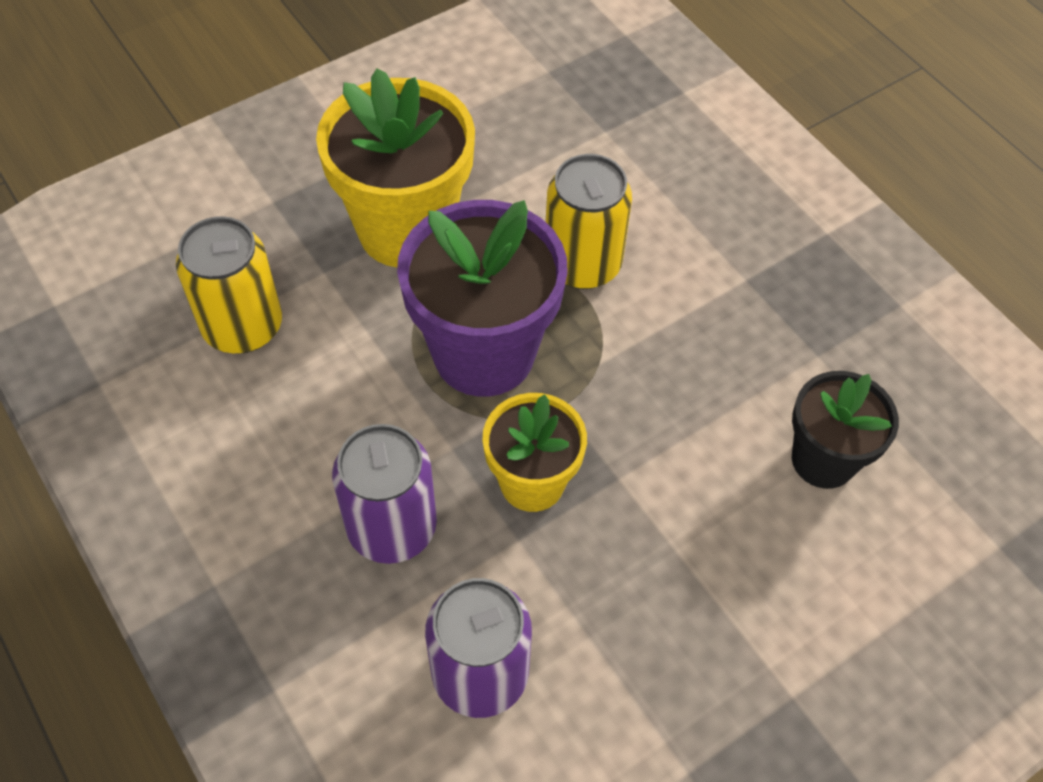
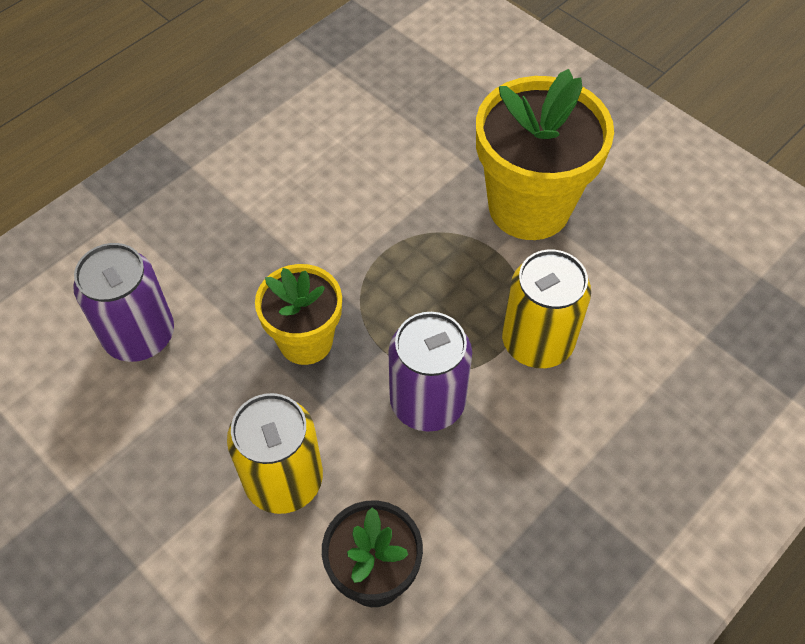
camera: 80 degrees right, 0 degrees up
yellow can [176,216,282,353] -> yellow can moved to [227,393,323,514]
purple can [332,424,437,564] -> purple can moved to [388,312,472,432]
purple flower pot [397,200,568,397] -> none

